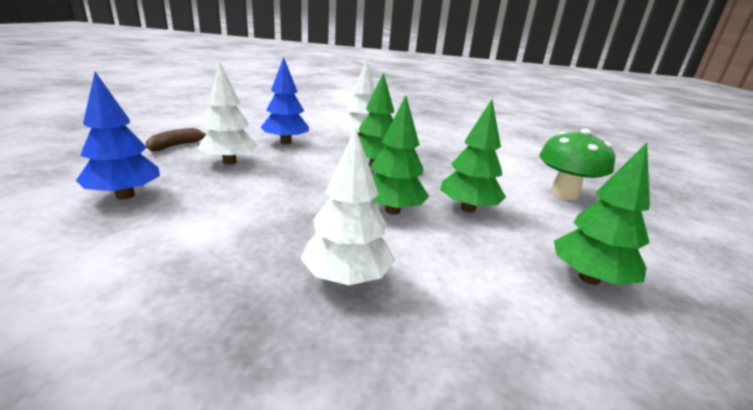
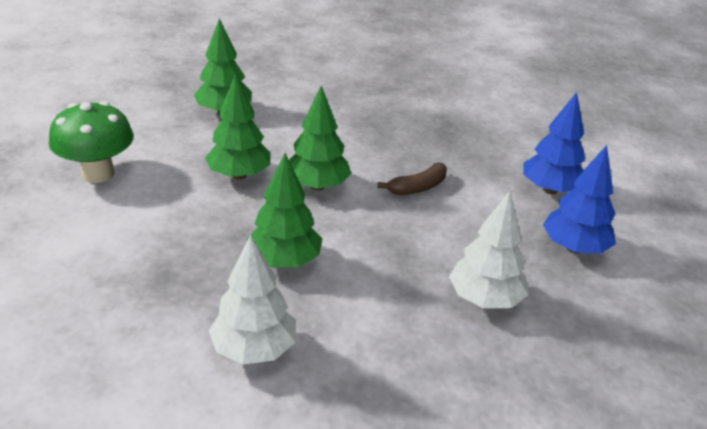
camera: 160 degrees left, 10 degrees up
brown banana [146,128,207,151] -> brown banana moved to [377,163,447,195]
blue tree [260,57,309,144] -> blue tree moved to [523,92,585,194]
white tree [300,127,395,285] -> none

